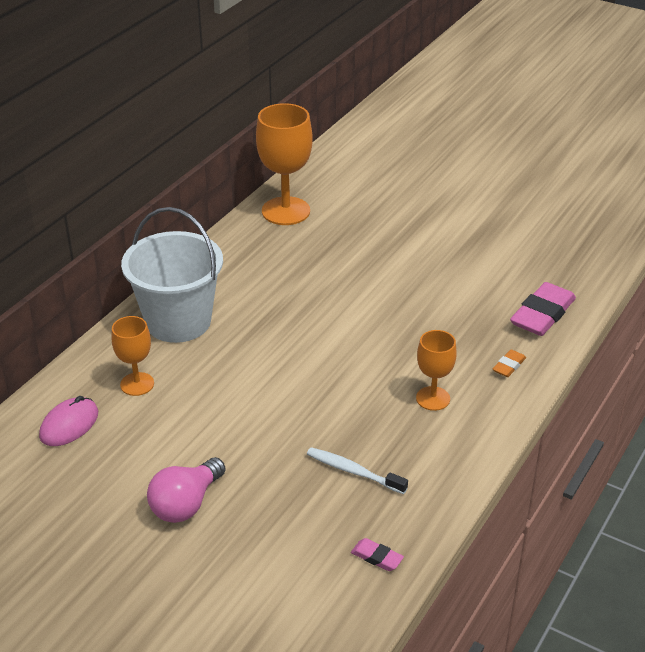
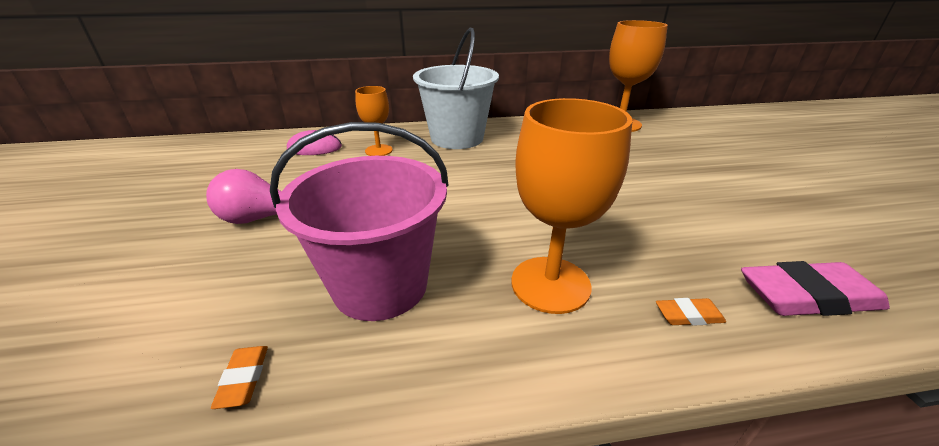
camera: 50 degrees right, 5 degrees down
white toothbrush [307,447,408,494] -> pink bucket [270,122,449,321]
pink eraser [351,538,404,571] -> orange eraser [211,346,268,409]
orange goblet [416,330,457,411] -> orange goblet [511,98,632,314], size x1.74

